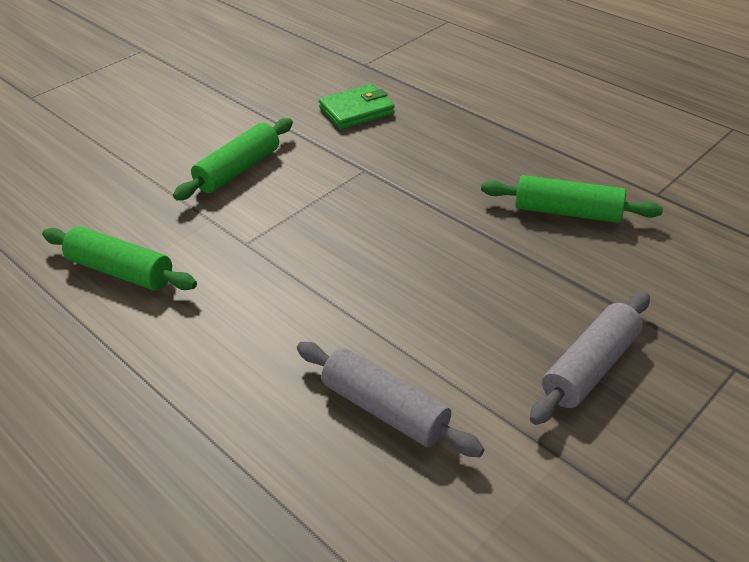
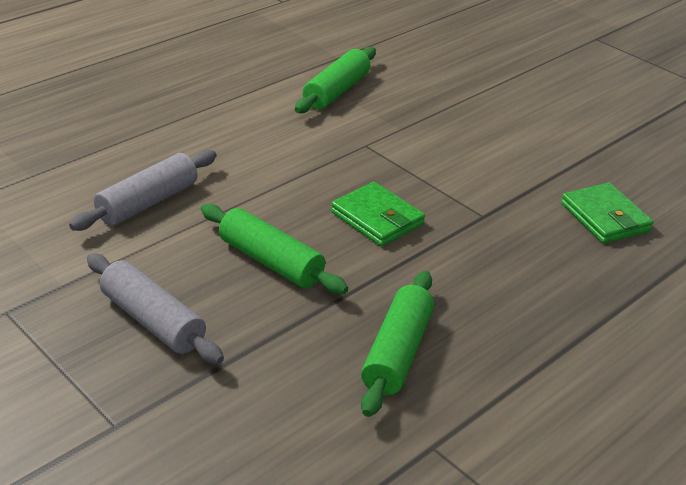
camera: 90 degrees right, 5 degrees down
green rolling pin [173,118,293,200] -> green rolling pin moved to [201,204,348,294]
none -> green wallet [331,182,425,246]

